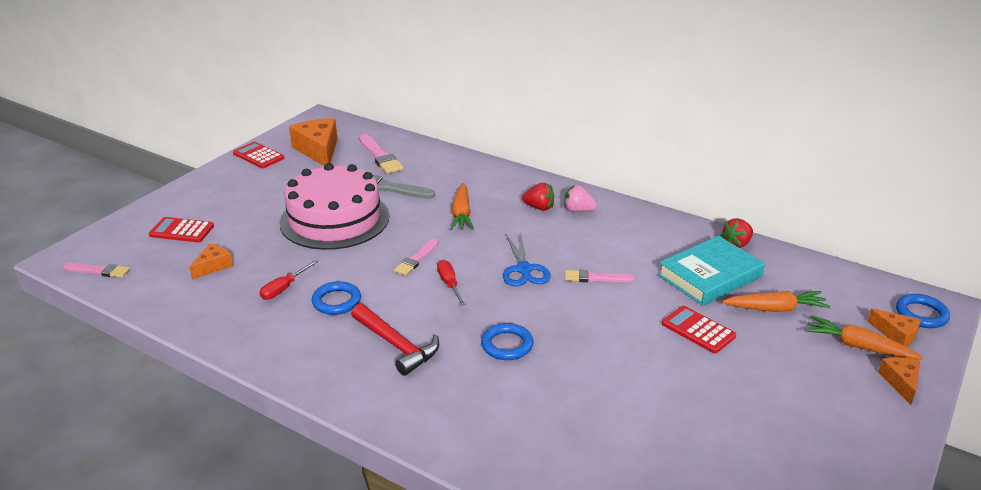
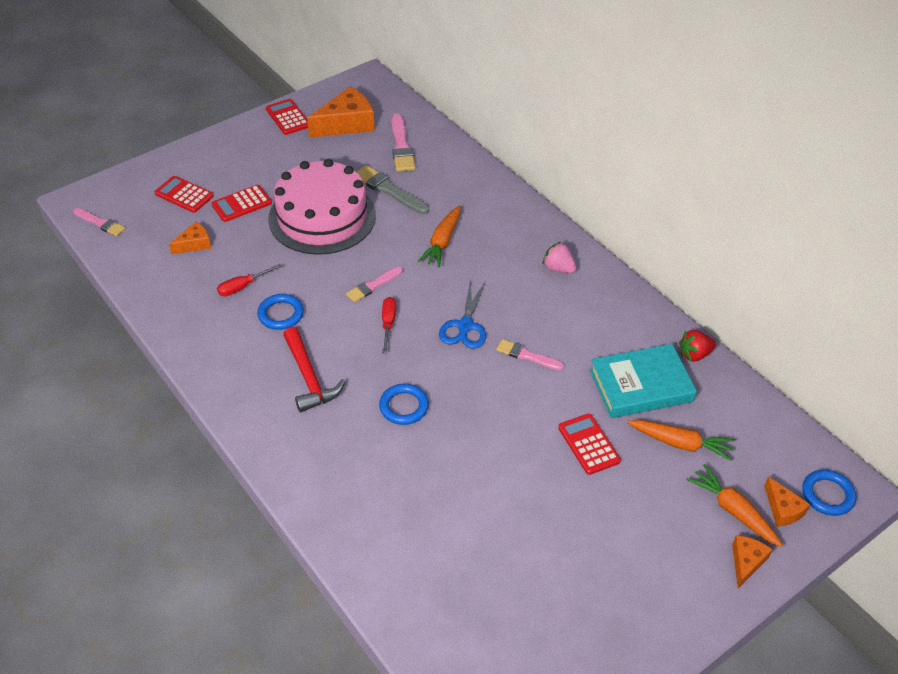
camera: 20 degrees right, 15 degrees up
orange cheese [289,118,337,166] -> orange cheese turned 60 degrees clockwise [307,87,375,138]
red strawberry [522,183,554,211] -> none
none -> red calculator [211,185,272,222]

